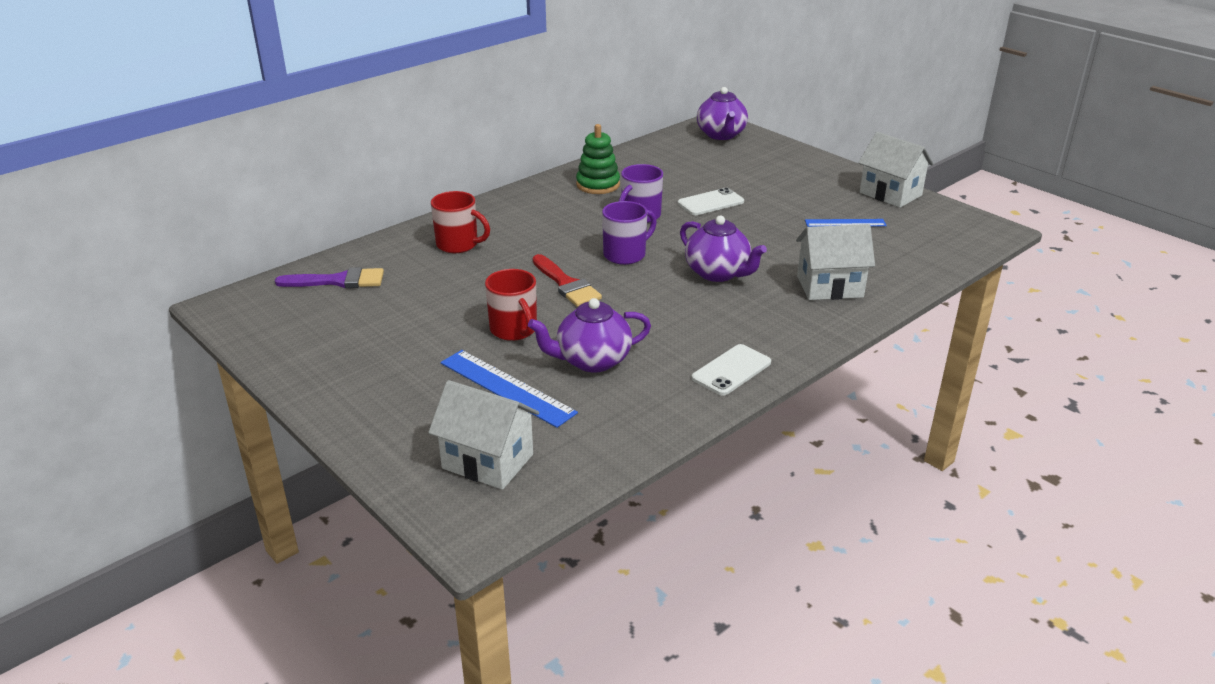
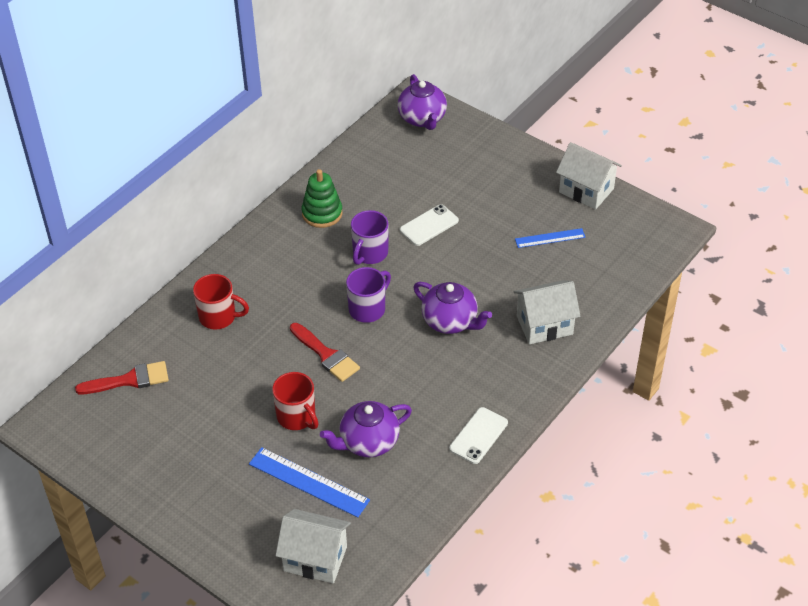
camera: 10 degrees left, 15 degrees up
purple brush [275,267,384,288] -> red brush [75,361,169,394]

